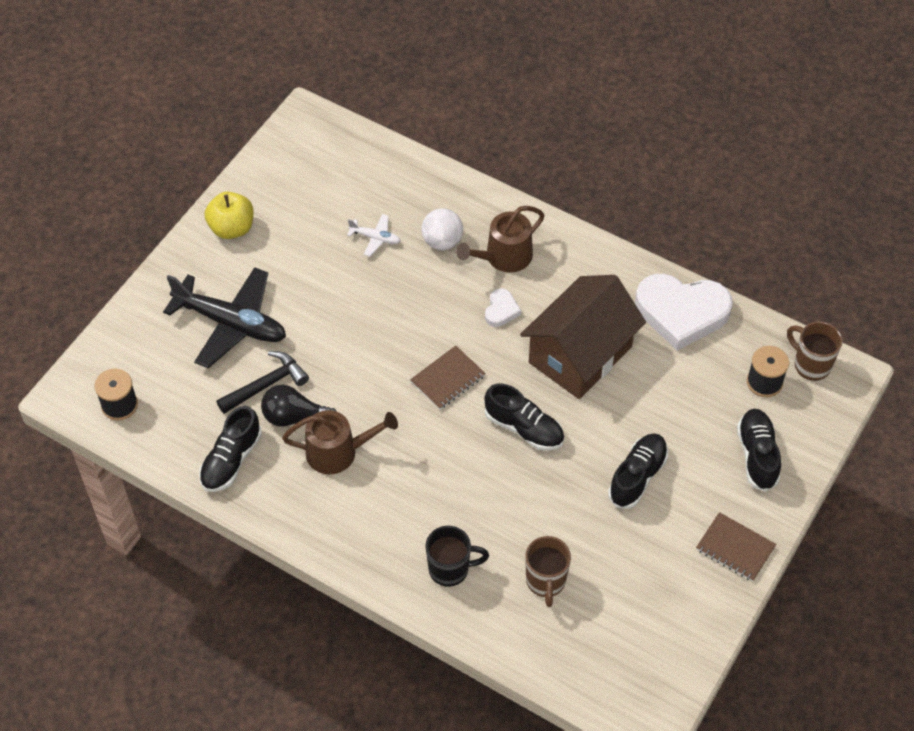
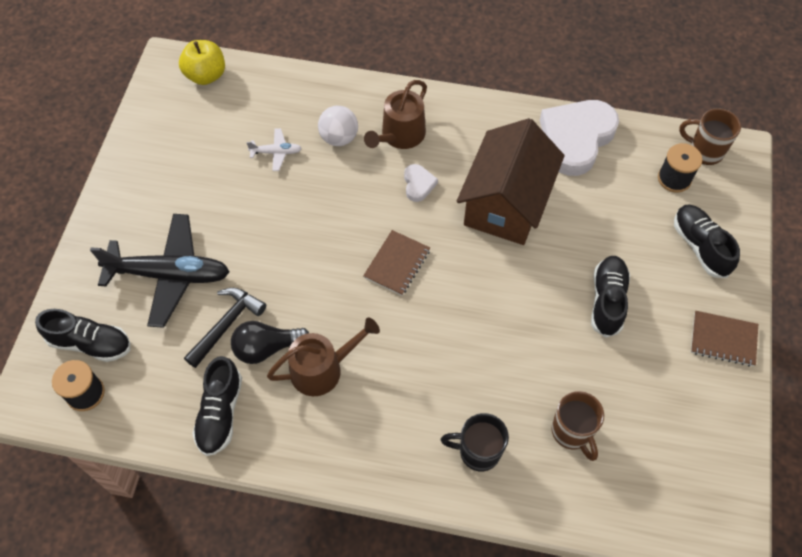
camera: 20 degrees left, 5 degrees up
yellow apple [205,192,254,239] -> yellow apple moved to [179,40,225,85]
black mug [426,526,489,587] -> black mug turned 150 degrees counterclockwise [441,413,509,471]
black shoe [484,383,564,451] -> black shoe moved to [35,309,131,362]
white heart [635,274,733,351] -> white heart turned 135 degrees clockwise [540,100,619,176]

